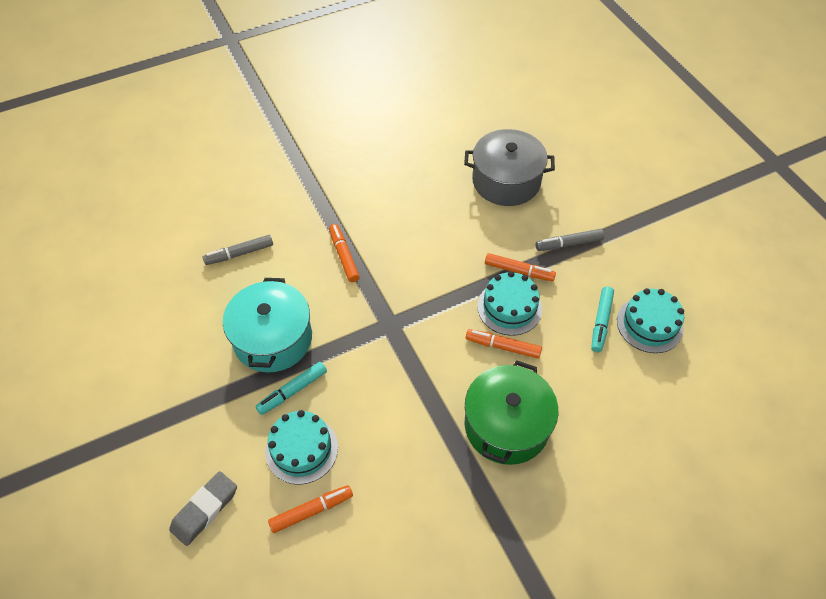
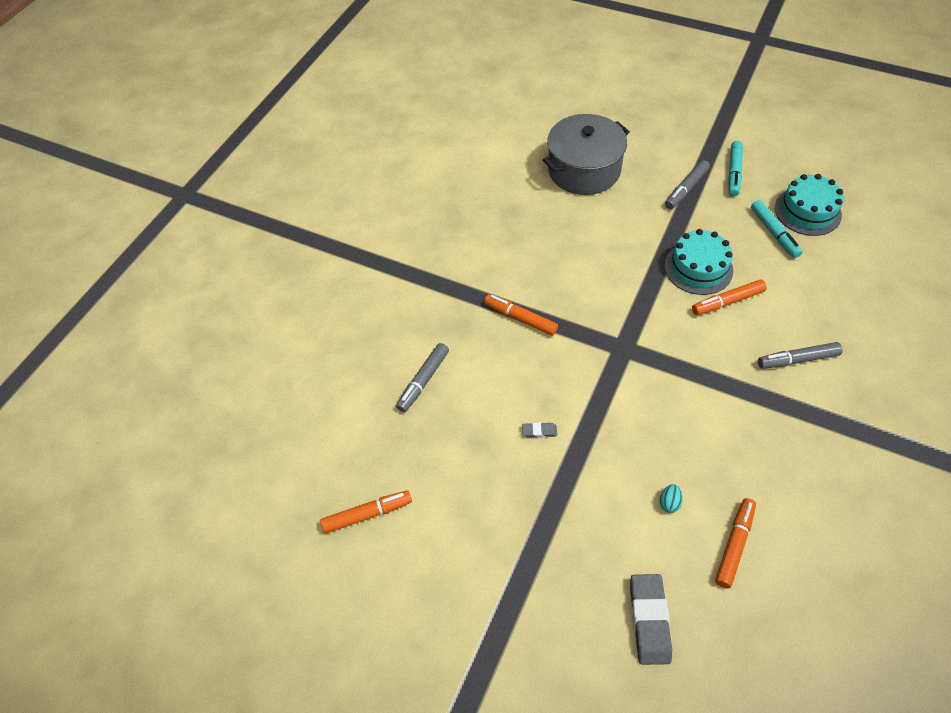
camera: 35 degrees left, 0 degrees up
turquoise pot [223,278,312,372] -> grey eraser [522,422,557,438]
turquoise marker [255,362,327,415] -> turquoise marker moved to [728,141,743,196]
turquoise cake [265,410,338,485] -> turquoise egg [660,484,683,513]
green pot [465,360,559,465] -> grey marker [758,342,843,369]
orange marker [485,253,556,281] -> orange marker moved to [320,490,412,534]

